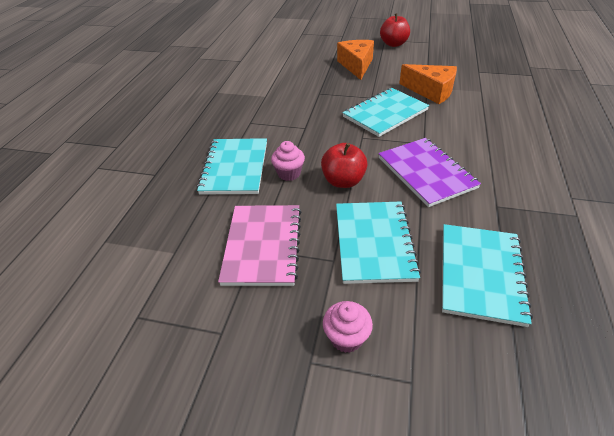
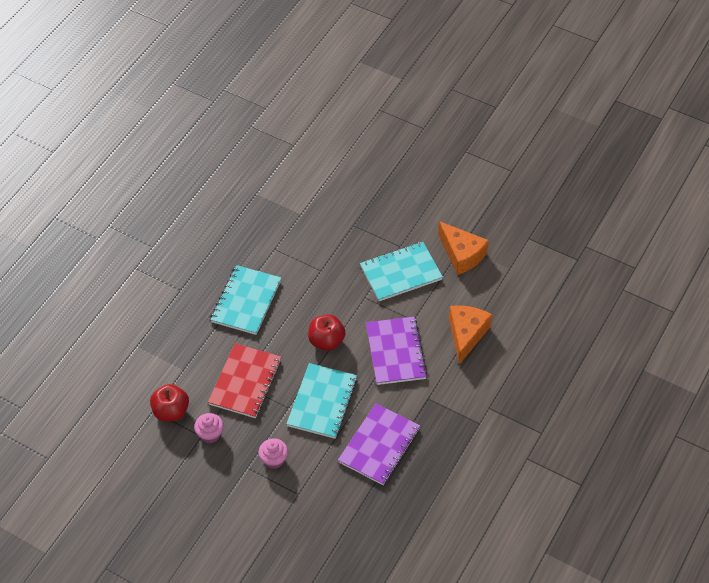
camera: 15 degrees right, 10 degrees up
pink notebook [218,205,302,286] -> red notebook [208,343,282,418]
pink cupcake [271,141,305,181] -> pink cupcake moved to [194,413,224,443]
orange cheese [337,40,374,80] -> orange cheese moved to [449,305,492,365]
red apple [380,13,410,47] -> red apple moved to [150,384,189,422]
turquoise notebook [442,224,533,327] -> purple notebook [338,403,420,485]

